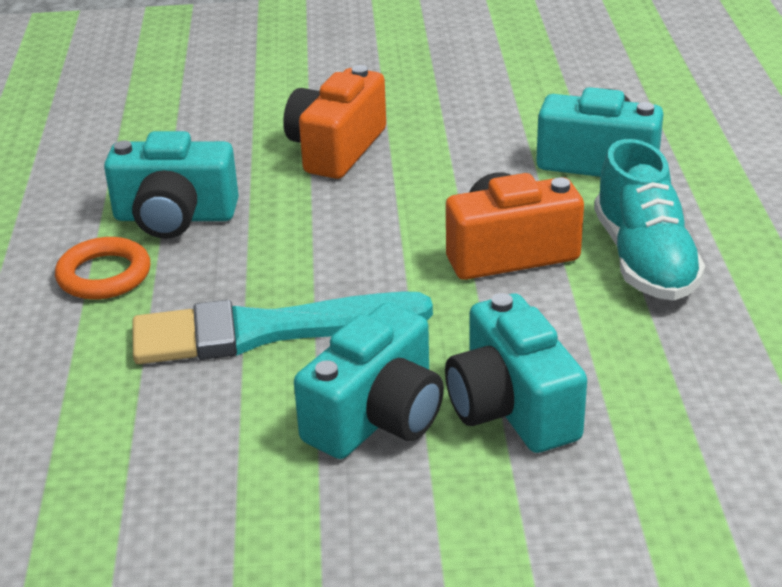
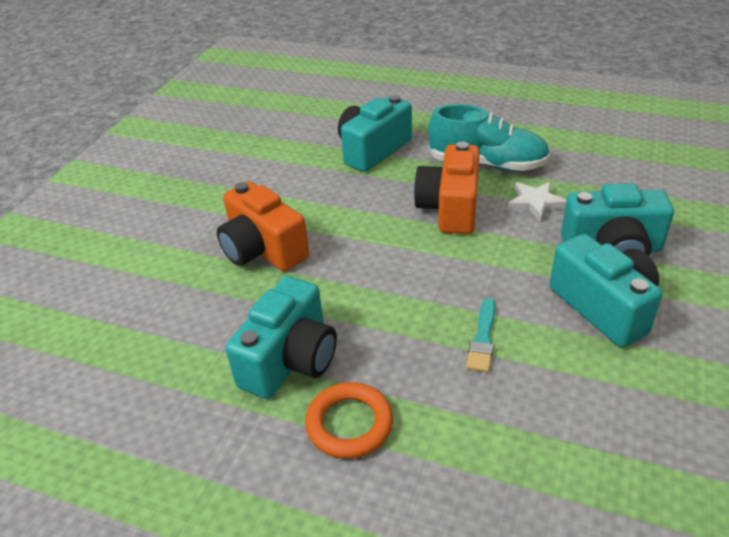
camera: 65 degrees left, 5 degrees up
turquoise brush [133,291,433,364] -> turquoise brush [466,298,495,372], size x0.42
none -> white star [507,182,566,222]

